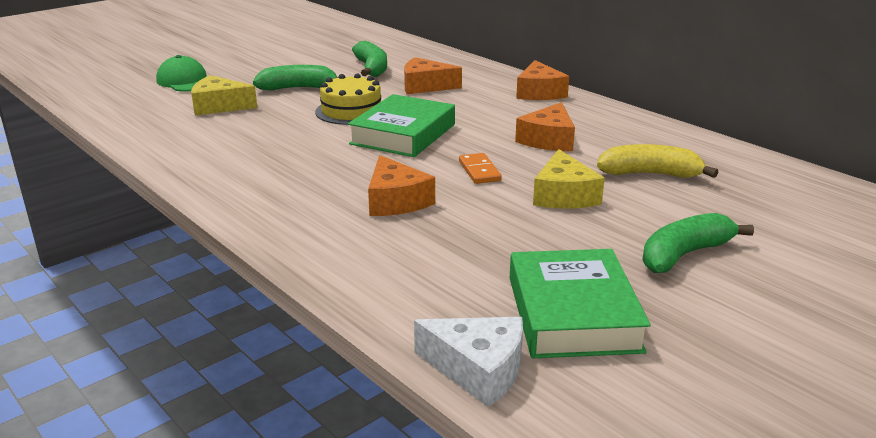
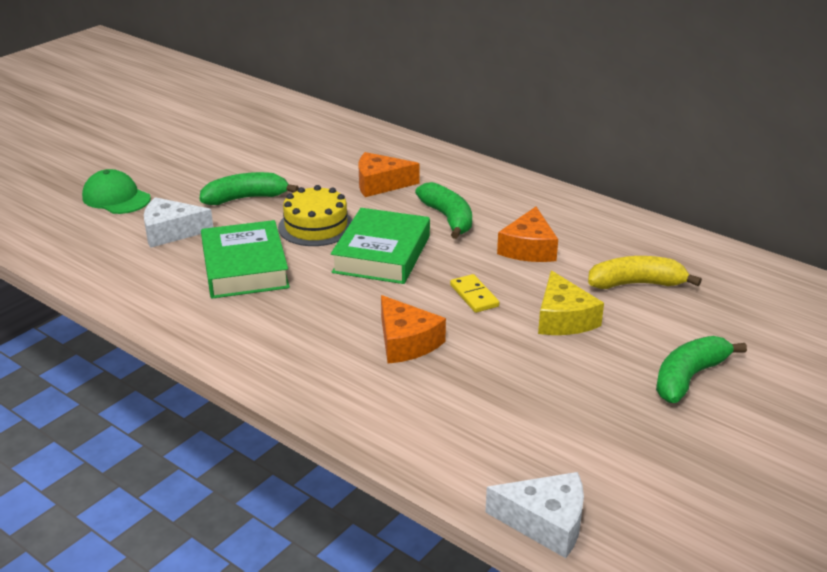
camera: 10 degrees left, 5 degrees up
yellow cheese [191,75,257,116] -> white cheese [144,197,213,248]
green banana [352,41,387,77] -> green banana moved to [415,182,472,239]
orange domino [459,153,502,184] -> yellow domino [450,274,499,313]
green book [510,249,651,358] -> green book moved to [201,220,290,299]
orange cheese [516,60,569,100] -> none

